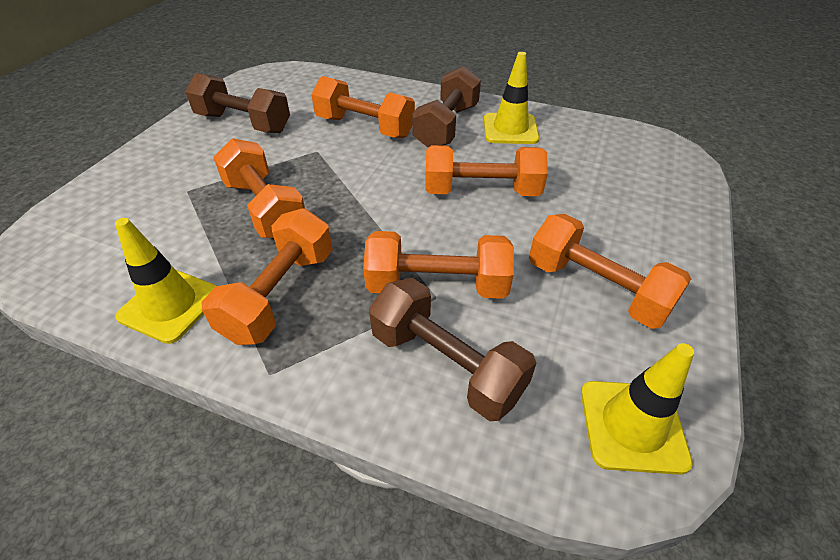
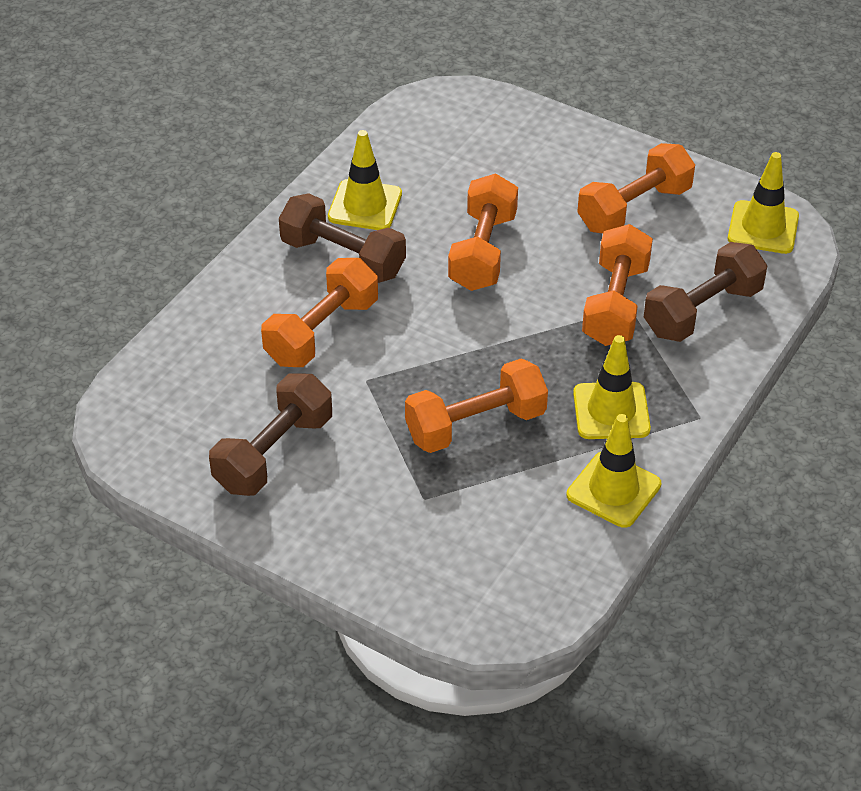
camera: 80 degrees left, 0 degrees up
orange dumbbell [202,208,333,345] -> yellow traffic cone [573,335,651,439]

